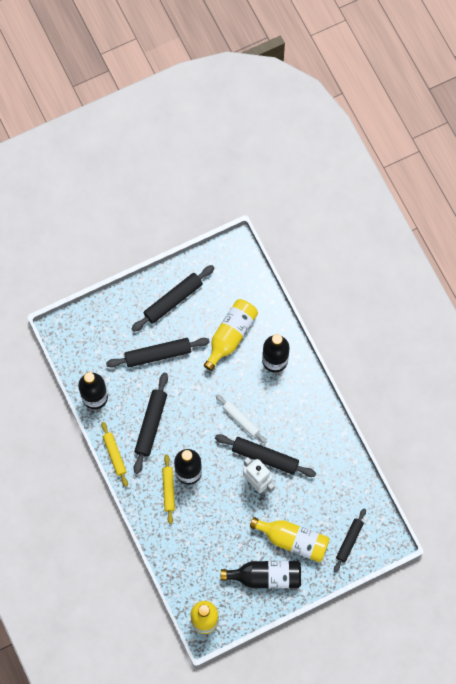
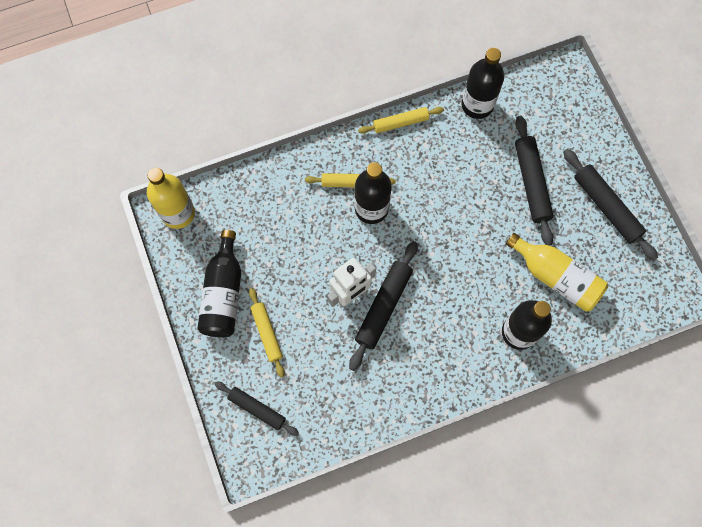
camera: 95 degrees right, 0 degrees up
black rolling pin [134,373,168,474] -> none
white rolling pin [216,394,267,443] -> none
yellow bottle [250,517,330,562] -> yellow rolling pin [249,288,285,377]

